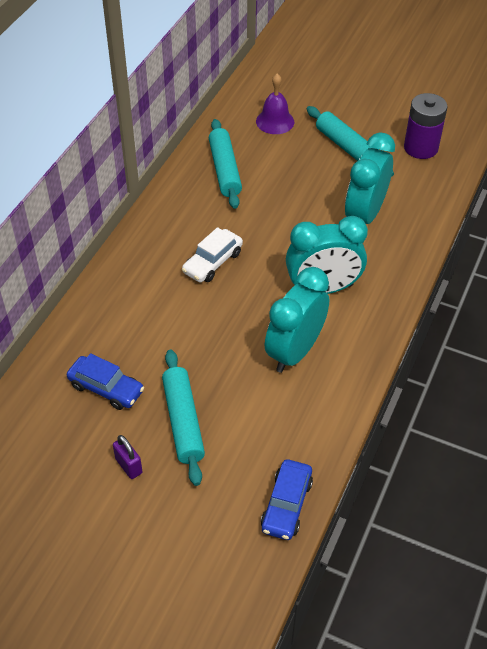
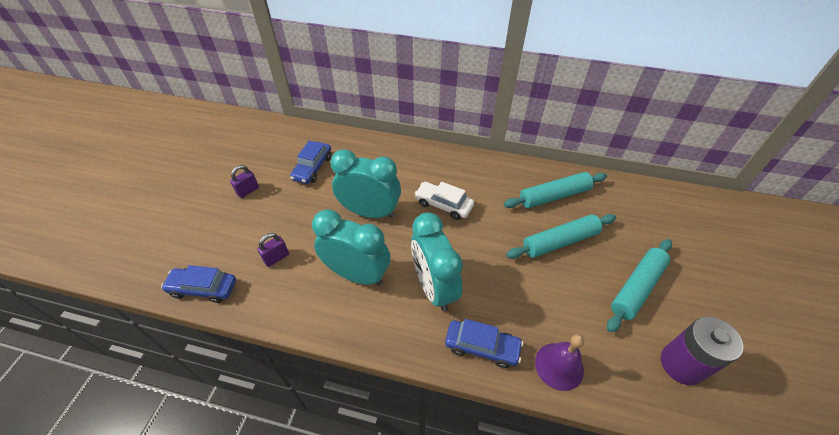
camera: 80 degrees right, 0 degrees up
turquoise rolling pin [162,349,205,486] -> turquoise rolling pin moved to [506,214,616,259]
purple bell [256,74,294,134] -> purple bell moved to [535,334,584,391]
turquoise clock [345,132,395,224] -> turquoise clock moved to [330,149,401,218]
none -> purple padlock [257,233,289,267]
none -> blue car [445,319,523,368]

